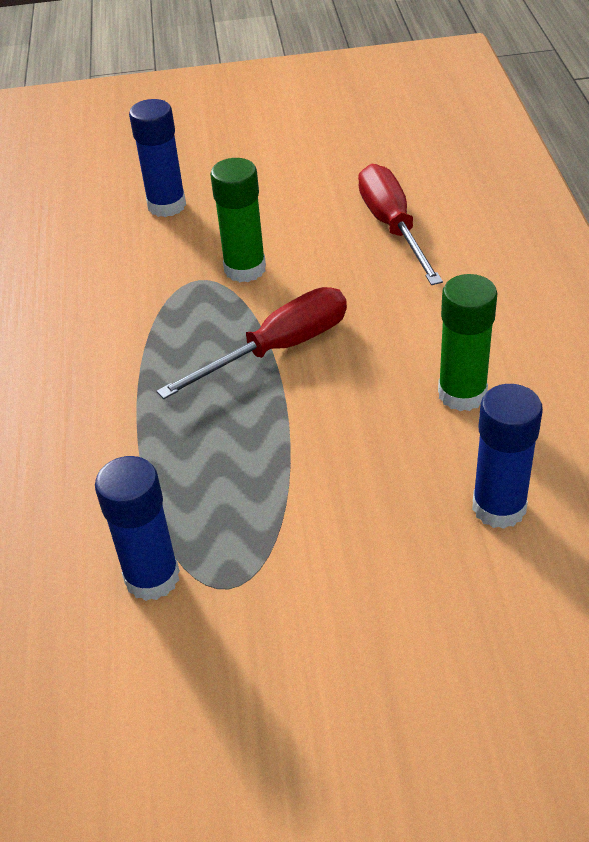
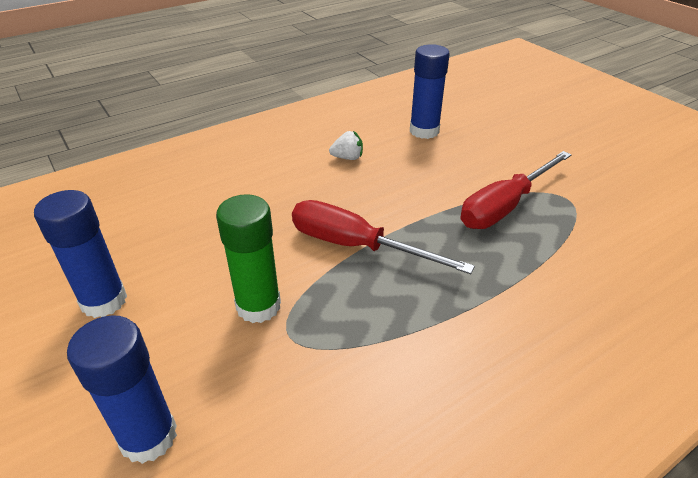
camera: 120 degrees left, 5 degrees down
blue glue stick [95,456,180,601] -> blue glue stick moved to [34,190,127,318]
red screwdriver [358,164,443,285] -> red screwdriver moved to [460,151,571,229]
green glue stick [438,274,497,411] -> white strawberry [329,131,363,160]

